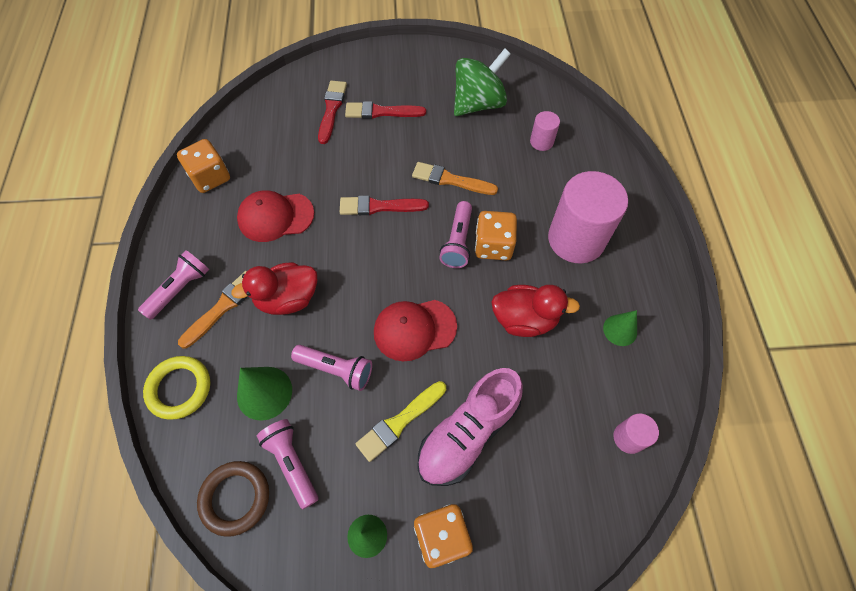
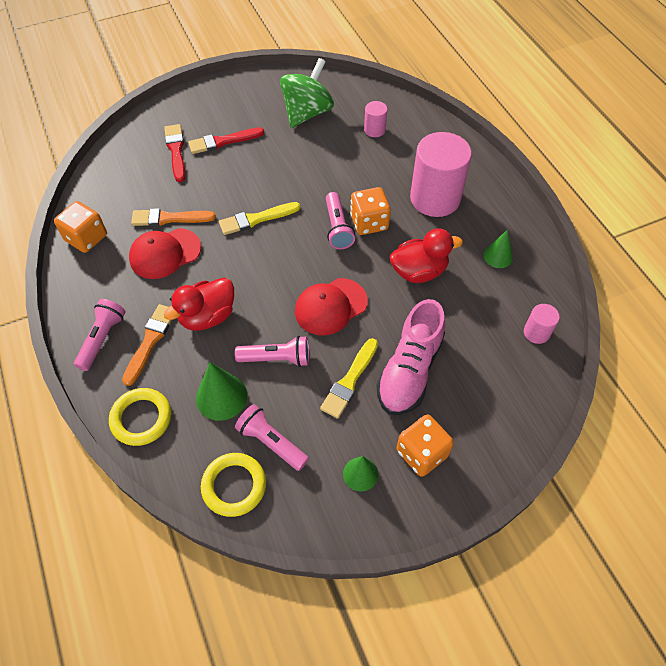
camera: 20 degrees left, 5 degrees down
brown ring [197,461,269,537] -> yellow ring [201,453,266,517]
red brush [340,195,429,215] -> yellow brush [219,202,300,235]
orange brush [412,162,498,195] -> orange brush moved to [131,208,216,226]

